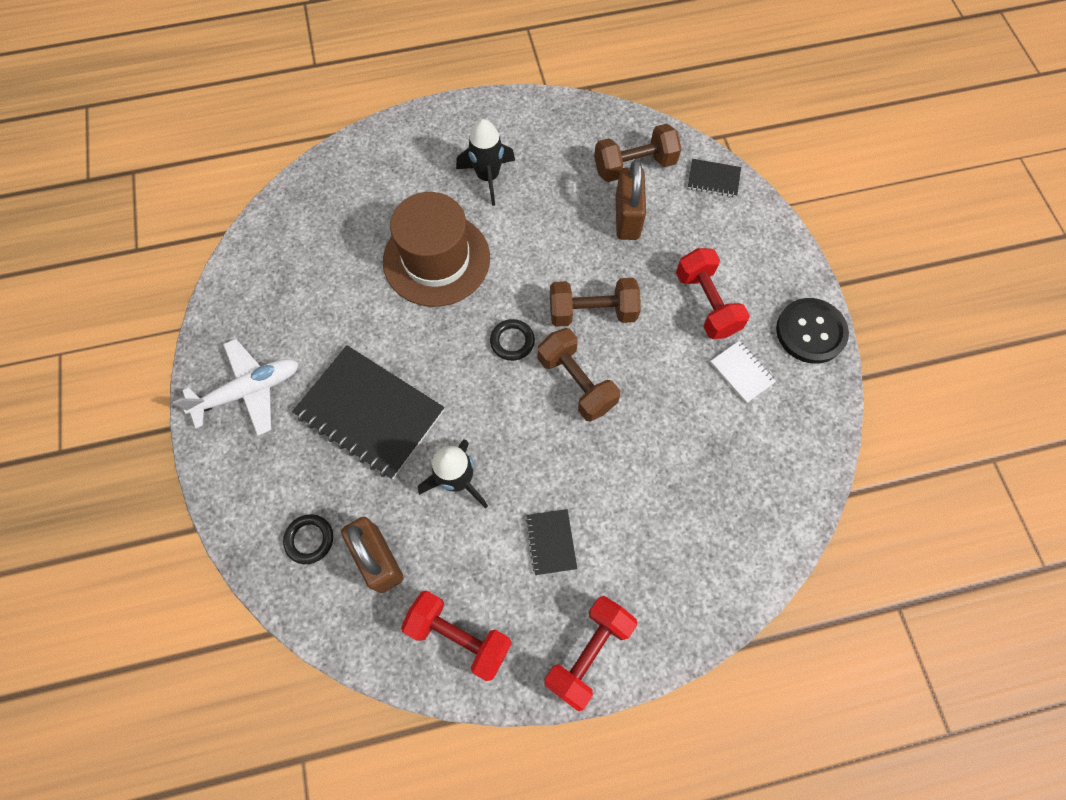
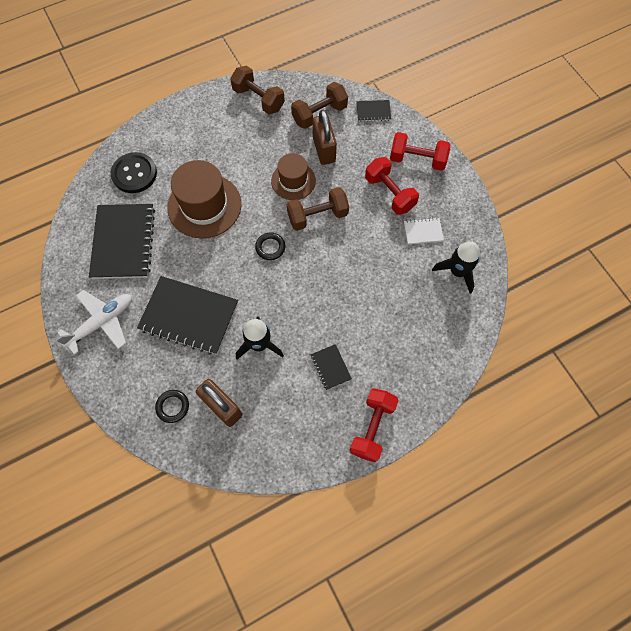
camera: 15 degrees left, 0 degrees up
red dumbbell [401,591,512,681] -> red dumbbell moved to [390,132,450,171]
black rocket [456,119,515,206] -> black rocket moved to [432,241,480,294]
brown dumbbell [538,328,620,422] -> brown dumbbell moved to [230,66,285,114]
white notebook [710,341,776,403] -> white notebook turned 45 degrees counterclockwise [404,217,444,244]
black button [776,298,849,364] -> black button moved to [111,152,157,193]
none -> black notebook [89,204,155,279]
none -> brown hat [271,153,316,200]

